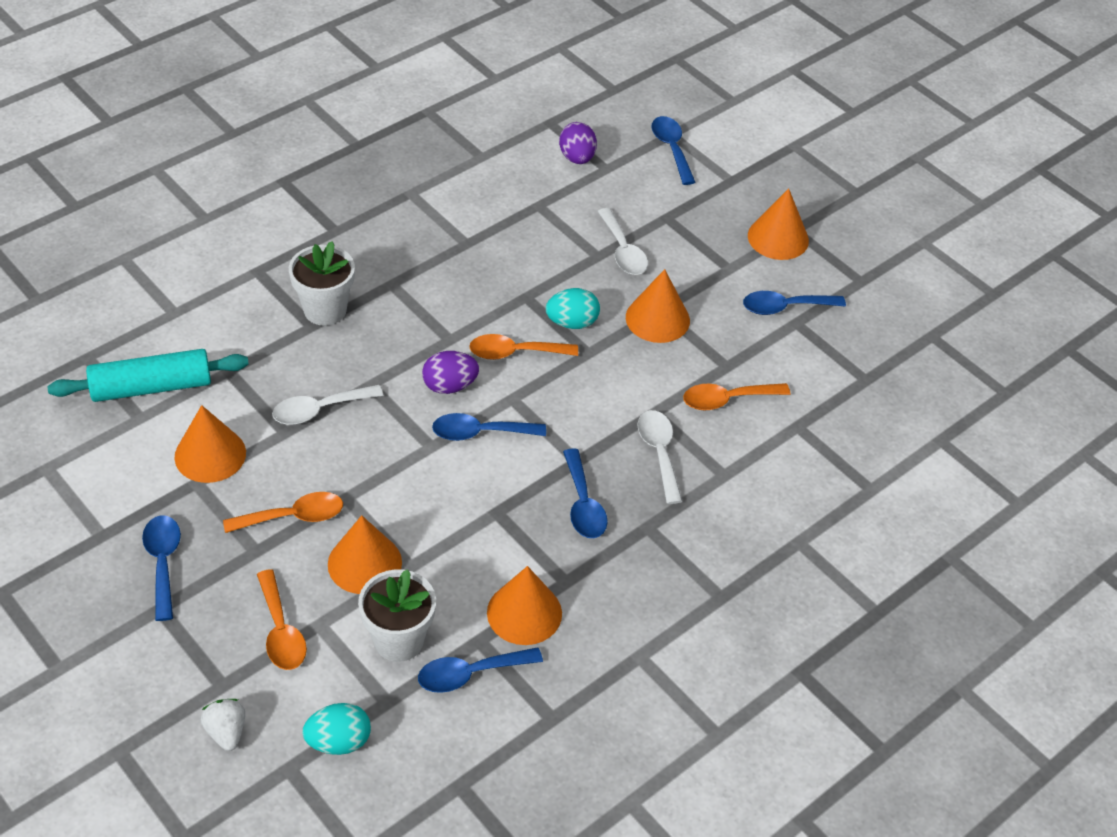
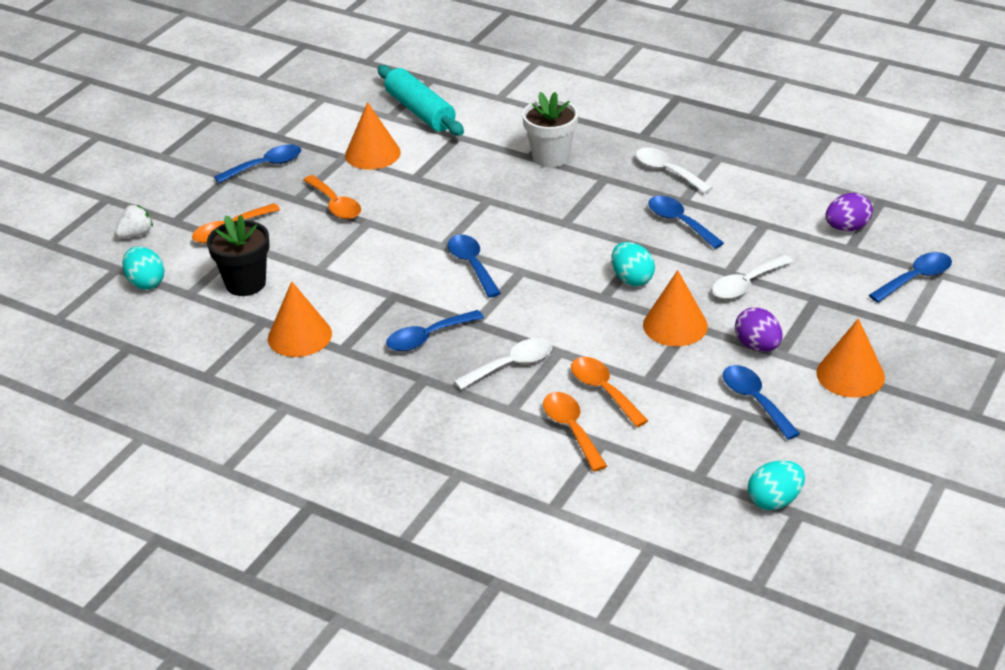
camera: 75 degrees right, 10 degrees down
white spoon [272,385,383,425] -> white spoon moved to [635,147,713,193]
orange cone [328,515,402,594] -> none
white flower pot [358,569,436,662] -> black flower pot [207,215,270,296]
blue spoon [418,647,543,693] -> blue spoon moved to [648,196,724,249]
purple egg [422,351,479,394] -> purple egg moved to [735,307,783,352]
orange spoon [469,334,578,360] -> orange spoon moved to [543,392,607,472]
none -> turquoise egg [748,460,805,510]

